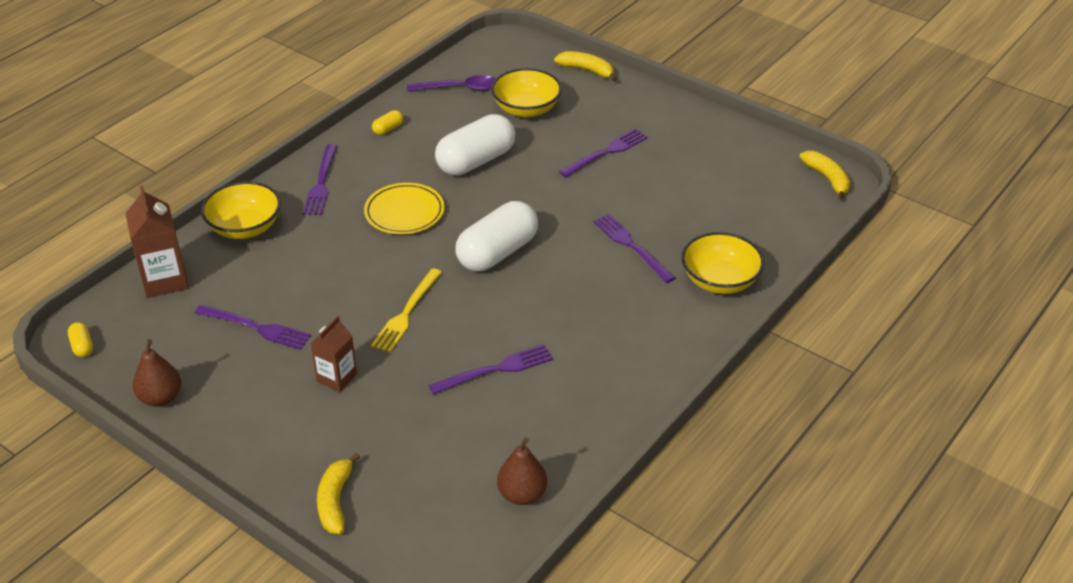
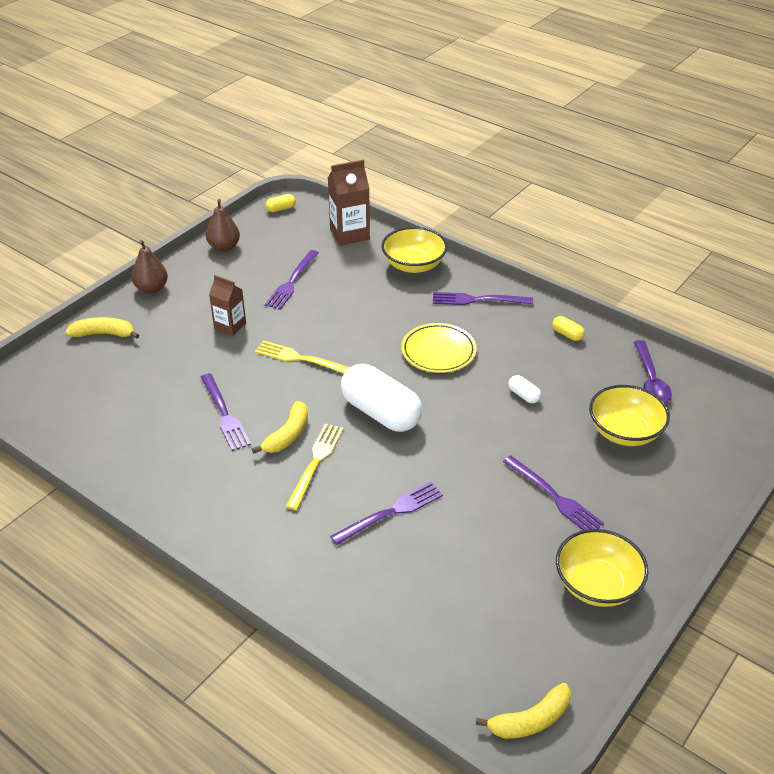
camera: 90 degrees right, 0 degrees up
white capsule [435,114,515,175] -> white capsule [509,375,541,403], size x0.41
brown pear [497,438,547,505] -> brown pear moved to [132,240,168,294]
yellow banana [554,51,617,82] -> yellow banana moved to [252,401,308,454]
yellow bowl [681,232,764,294] -> yellow bowl moved to [556,529,648,607]
none -> yellow fork [286,424,344,510]

